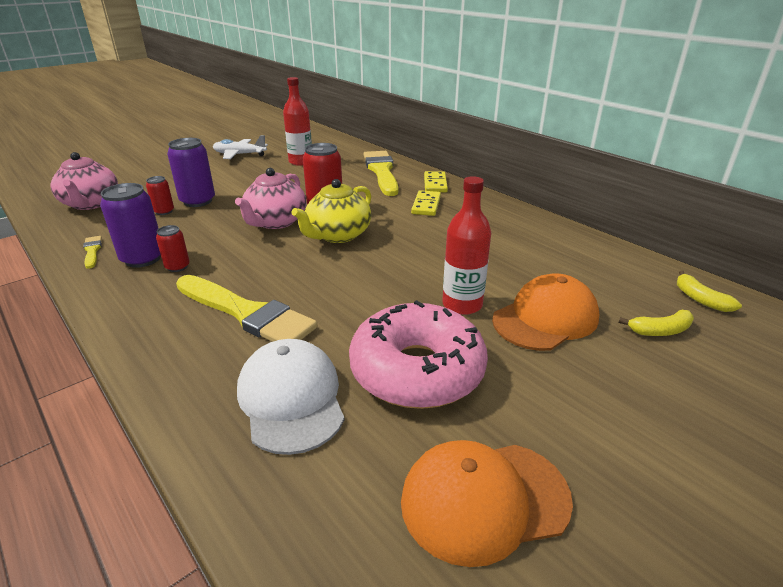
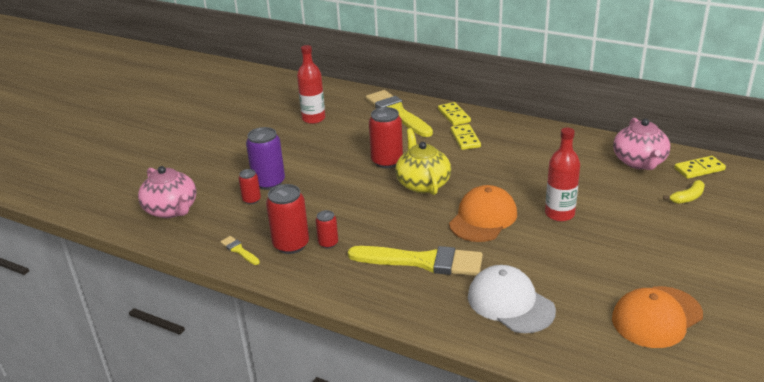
camera: 20 degrees left, 0 degrees up
purple can [100,183,161,268] -> red can [266,184,309,254]
white plane [213,135,268,159] -> none
pink teapot [235,168,306,229] -> pink teapot moved to [613,118,671,170]
yellow teapot [291,179,371,243] -> yellow teapot turned 150 degrees clockwise [395,128,451,195]
pink donut [349,300,488,409] -> none
orange cap [492,274,599,351] -> orange cap moved to [449,185,517,242]
yellow banana [677,271,742,312] -> yellow domino [674,156,726,179]

